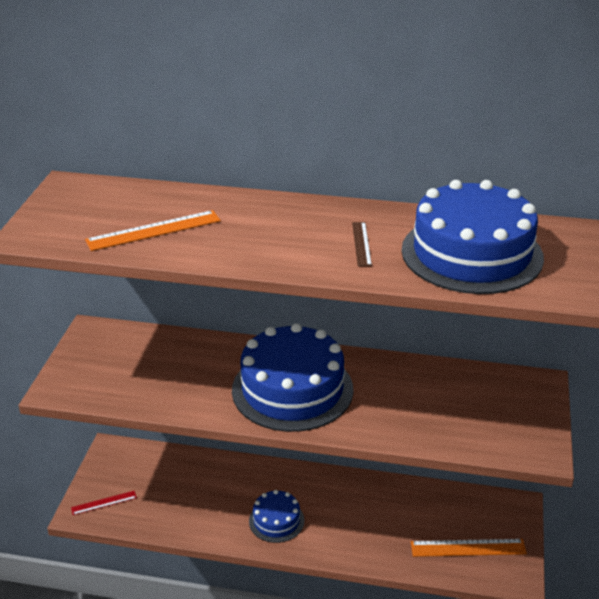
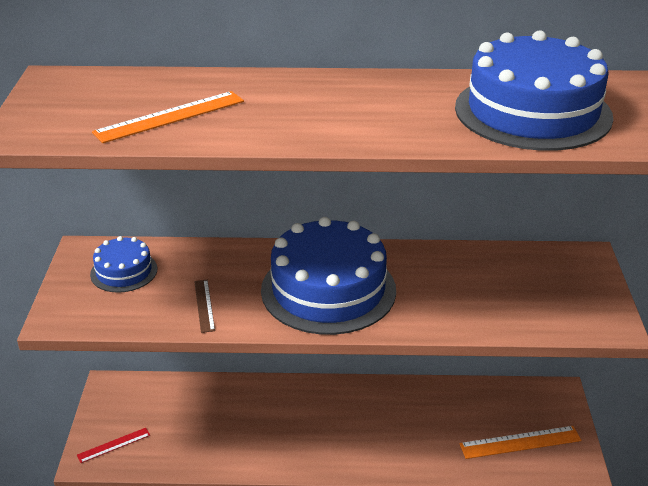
camera: 10 degrees left, 0 degrees up
blue cake [249,490,304,543] -> blue cake moved to [90,236,157,293]
brown ruler [352,222,372,267] -> brown ruler moved to [194,280,215,333]

